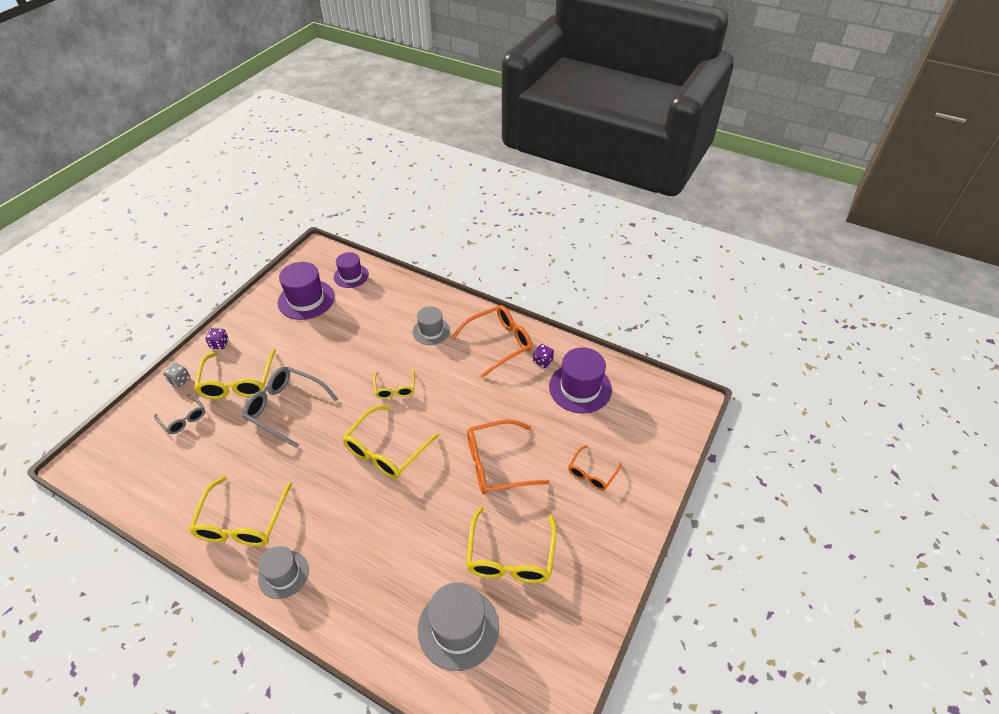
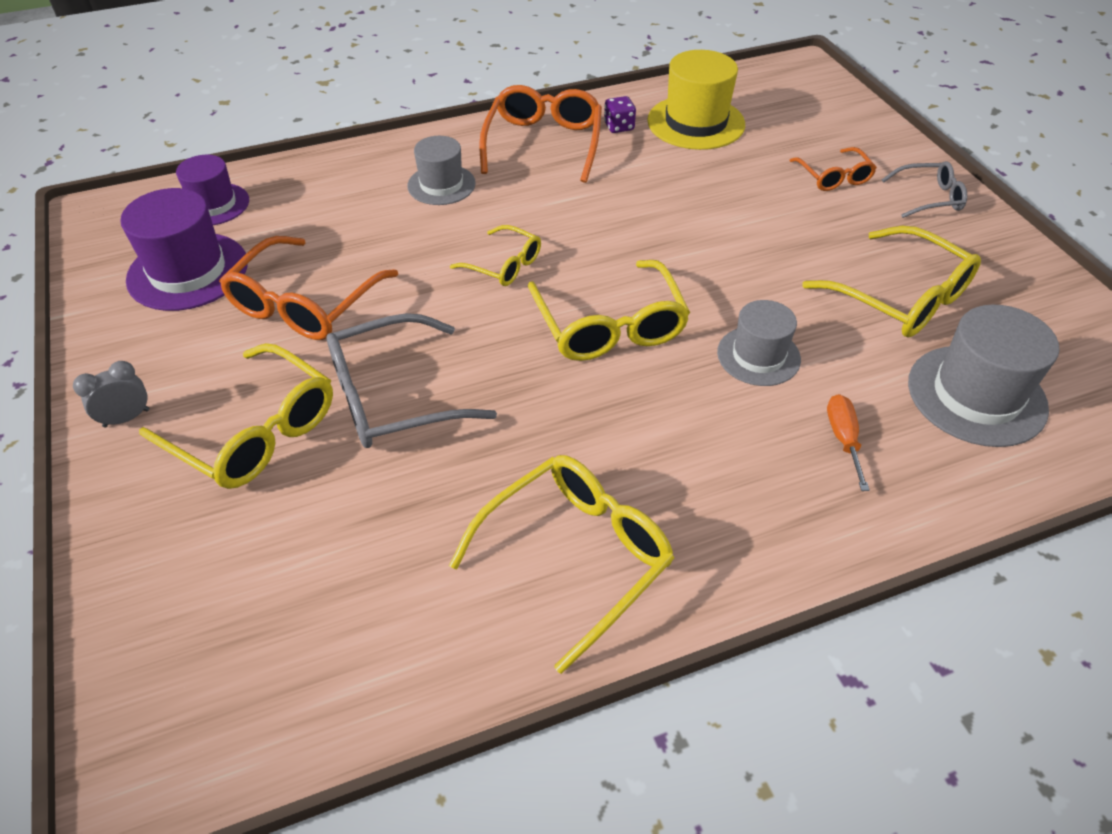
camera: 50 degrees left, 0 degrees up
grey glasses [154,394,205,434] -> grey glasses moved to [882,161,967,218]
grey dice [163,363,190,387] -> none
yellow glasses [189,476,292,546] -> yellow glasses turned 90 degrees counterclockwise [449,455,674,674]
purple dice [205,328,229,349] -> grey clock [73,361,150,428]
grey hat [258,546,309,599] -> grey hat moved to [717,300,801,386]
orange glasses [467,419,550,494] -> orange glasses moved to [219,236,398,340]
purple hat [549,347,612,413] -> yellow hat [647,50,745,150]
none -> orange screwdriver [827,394,870,491]

